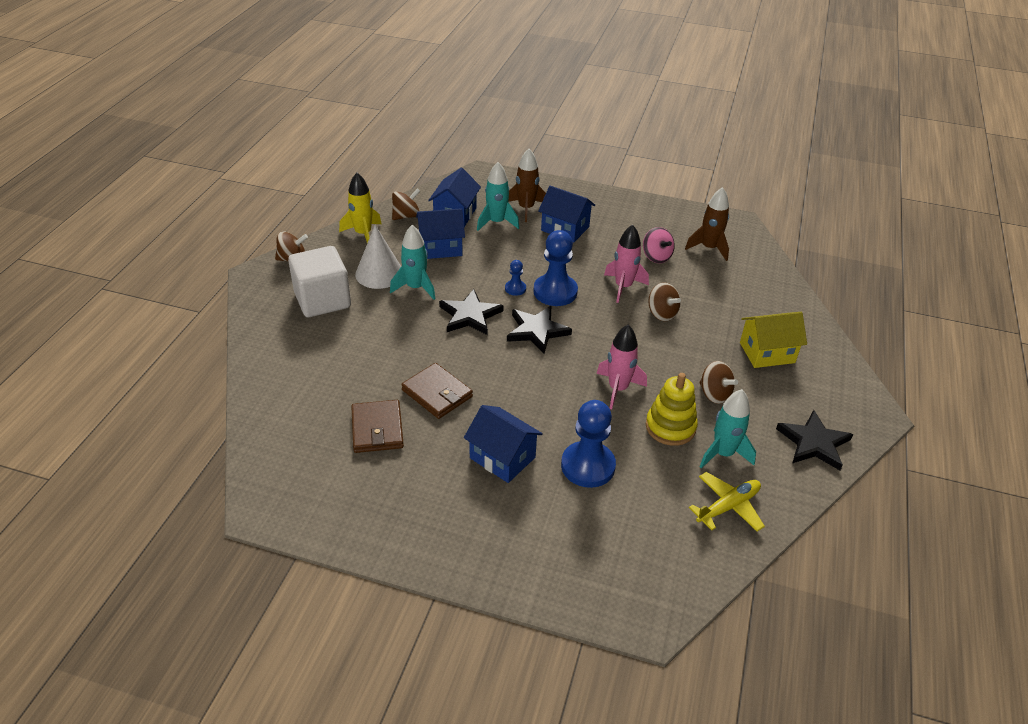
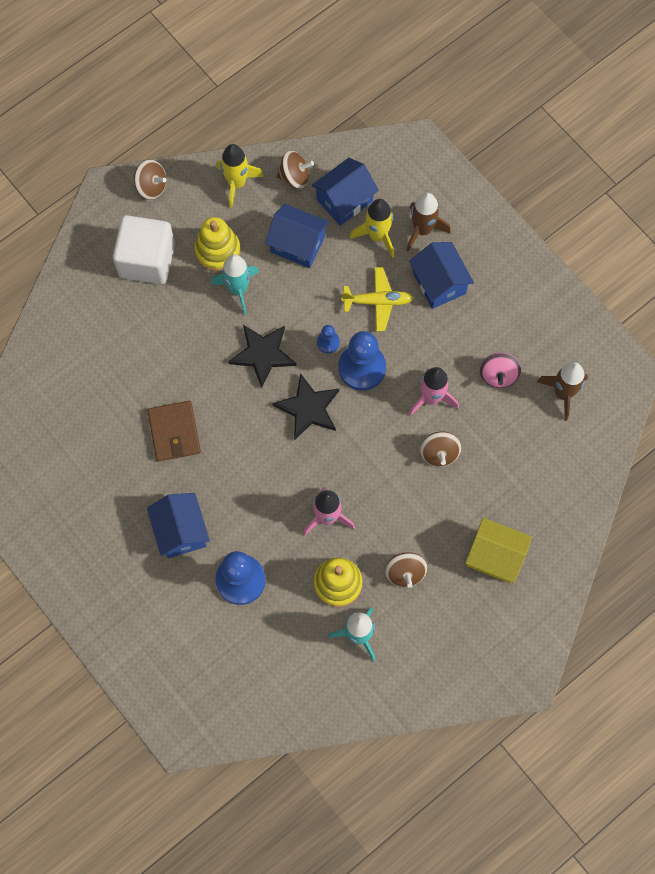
camera: 35 degrees right, 30 degrees up
brown wallet [351,400,404,453] -> none
white cone [355,225,401,289] -> yellow stacking toy [195,217,240,271]
turquoise rocket [477,162,519,231] -> yellow rocket [350,199,394,258]
yellow plane [689,472,765,532] -> yellow plane moved to [341,267,413,331]
black star [776,410,853,470] -> none

